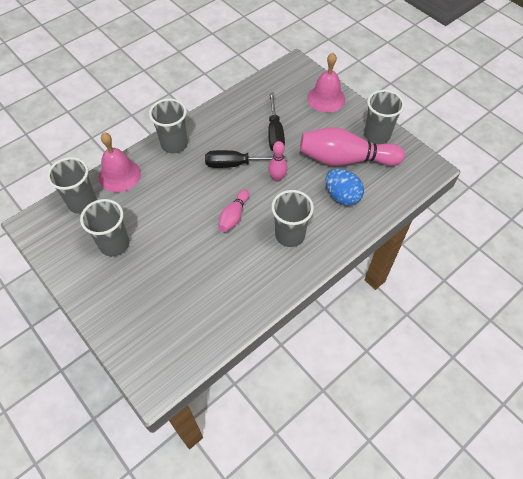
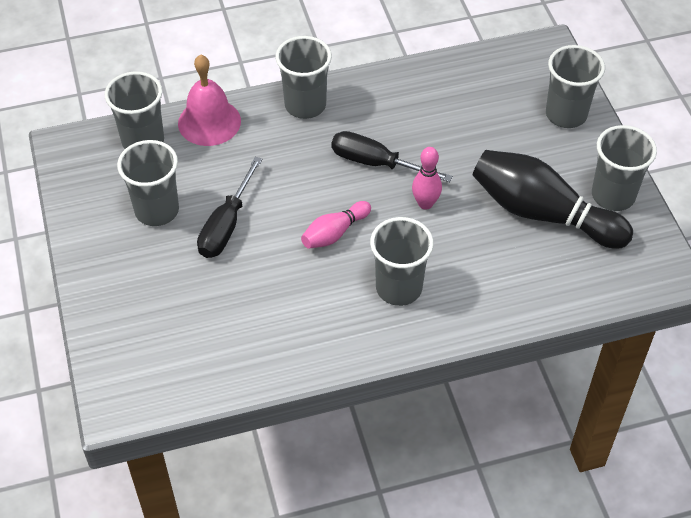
camera: 25 degrees right, 5 degrees down
black screwdriver [268,92,285,151] -> black screwdriver moved to [197,157,262,258]
pink bowling pin [300,127,405,166] -> black bowling pin [472,150,633,249]
pink bell [307,53,345,113] -> grey cup [546,45,605,128]
blue egg [325,169,364,206] -> none

